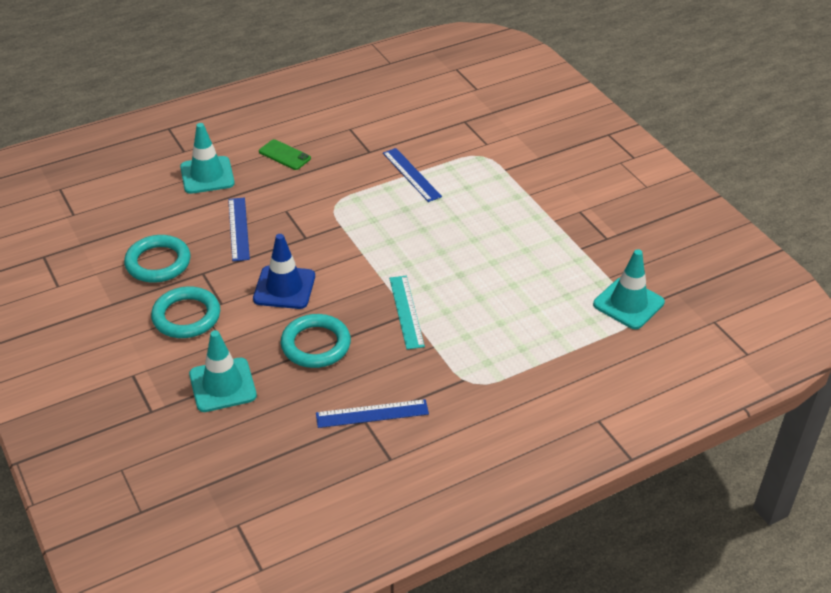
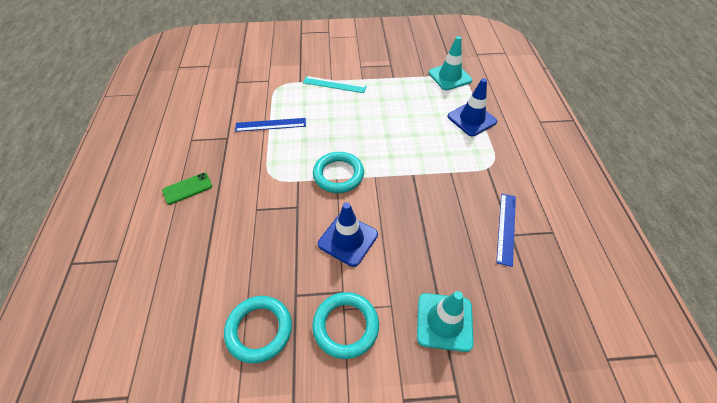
camera: 65 degrees left, 10 degrees up
turquoise traffic cone [180,123,235,194] -> none
blue ruler [228,197,250,261] -> none
turquoise ring [281,314,351,368] -> turquoise ring moved to [313,152,364,193]
turquoise ruler [389,276,425,349] -> turquoise ruler moved to [303,76,367,93]
none -> blue traffic cone [448,78,497,136]

